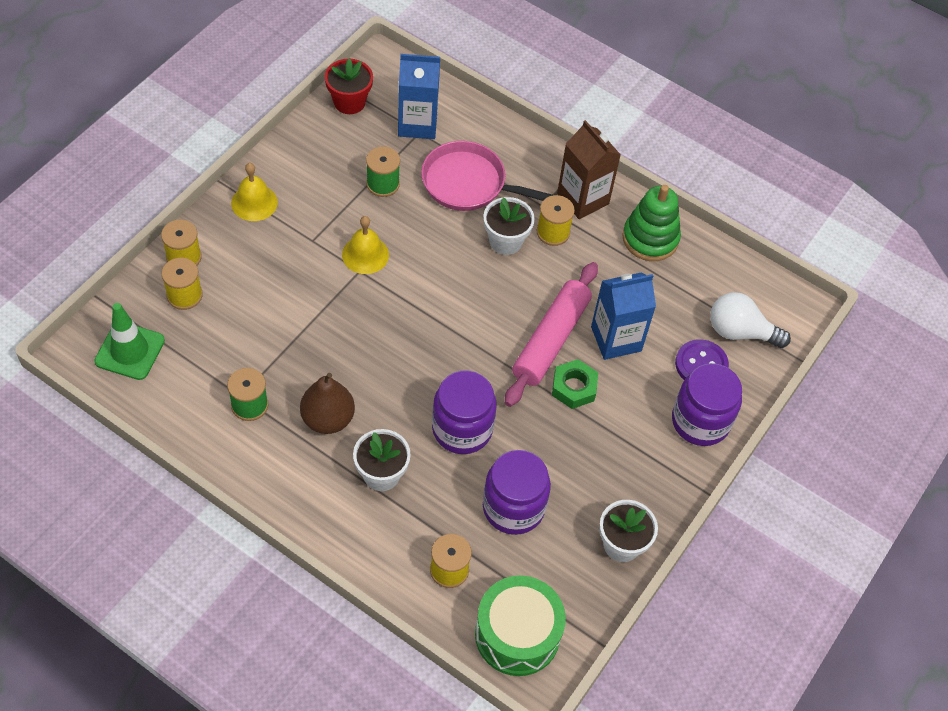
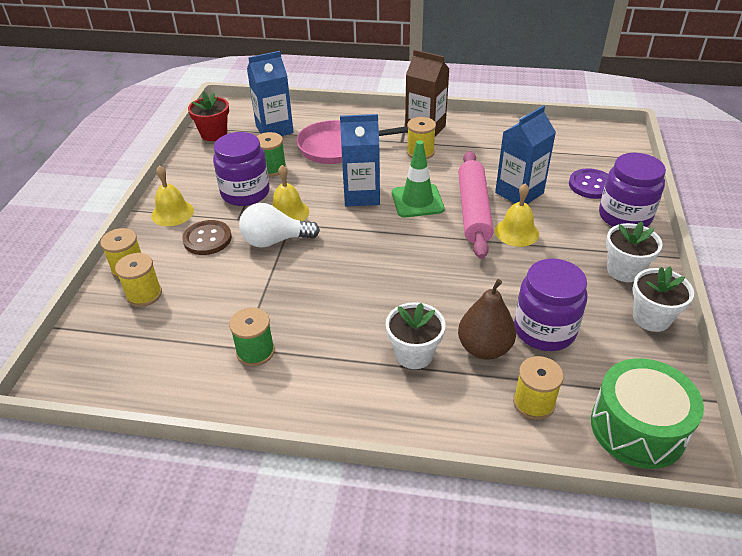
camera: 20 degrees left, 15 degrees down
green traffic cone [94,303,165,380] -> green traffic cone moved to [392,140,445,217]
brown pear [300,373,355,434] -> brown pear moved to [458,279,516,360]
purple jar [432,370,497,454] -> purple jar moved to [213,132,270,206]
white flower pot [484,197,535,255] -> white flower pot moved to [606,221,663,282]
green nut [552,359,598,409] -> yellow bell [495,184,539,247]
green stacking toy [622,185,681,261] -> none
white light bulb [710,292,791,348] -> white light bulb moved to [239,203,320,248]
none -> brown button [182,220,232,255]
none -> blue carton [340,114,380,207]

